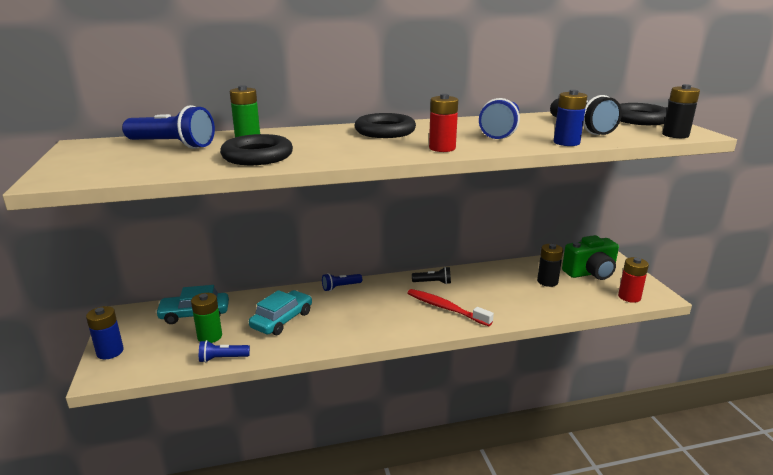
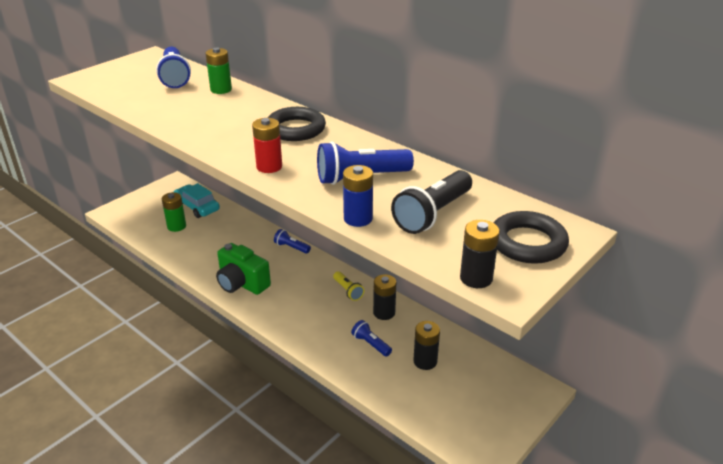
camera: 55 degrees right, 10 degrees up
blue battery [86,306,124,359] -> none
blue flashlight [199,340,250,363] -> blue flashlight moved to [351,320,392,357]
black ring [220,134,293,165] -> none
turquoise car [249,290,312,335] -> none
red toothbrush [407,289,494,326] -> none
black flashlight [412,267,451,284] -> yellow flashlight [333,271,364,301]
green camera [562,235,619,280] -> green camera moved to [216,243,271,295]
red battery [618,257,649,303] -> none
none -> black battery [373,274,396,320]

